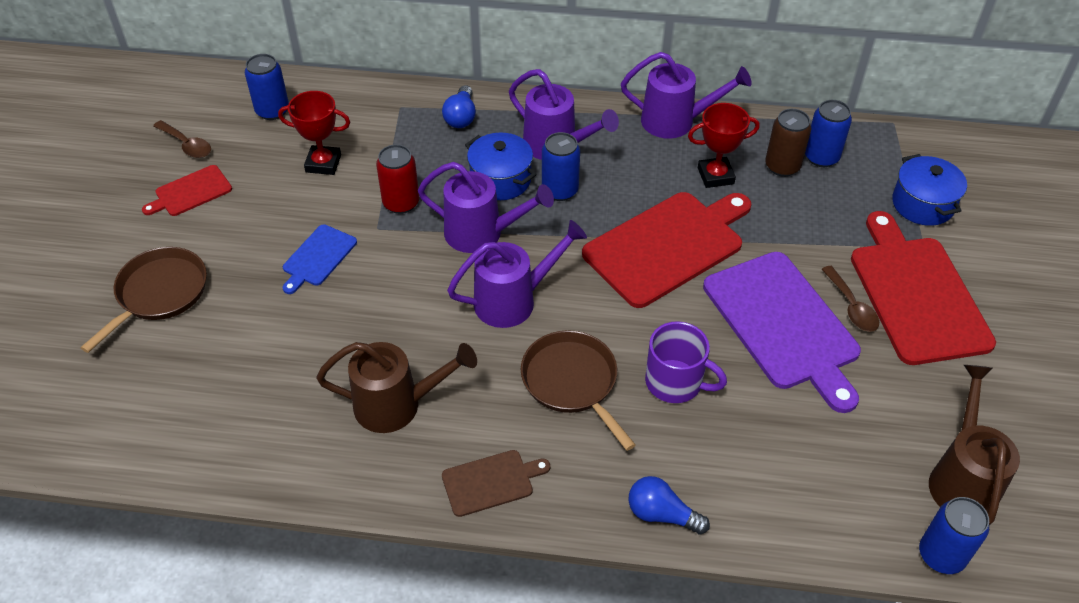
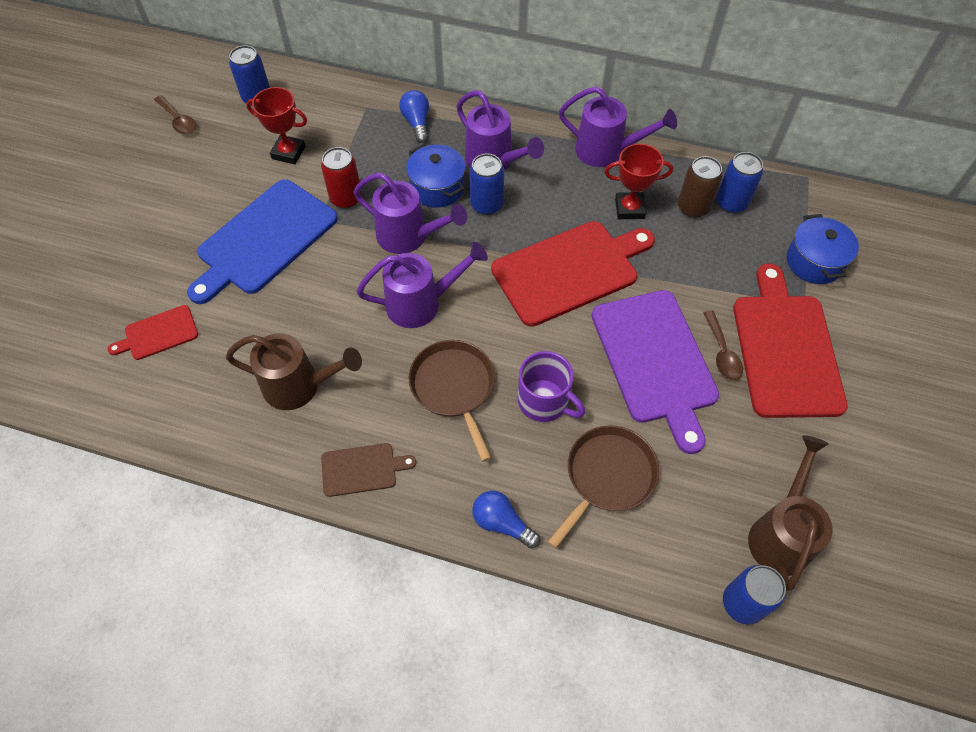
camera: 10 degrees right, 10 degrees up
brown pan [81,247,207,353] -> brown pan moved to [548,425,659,549]
red cutting board [142,165,232,216] -> red cutting board moved to [108,305,198,360]
blue cutting board [283,224,357,294] -> blue cutting board [187,179,338,304], size x2.05
blue light bulb [442,85,476,128] -> blue light bulb turned 150 degrees clockwise [399,90,429,143]

